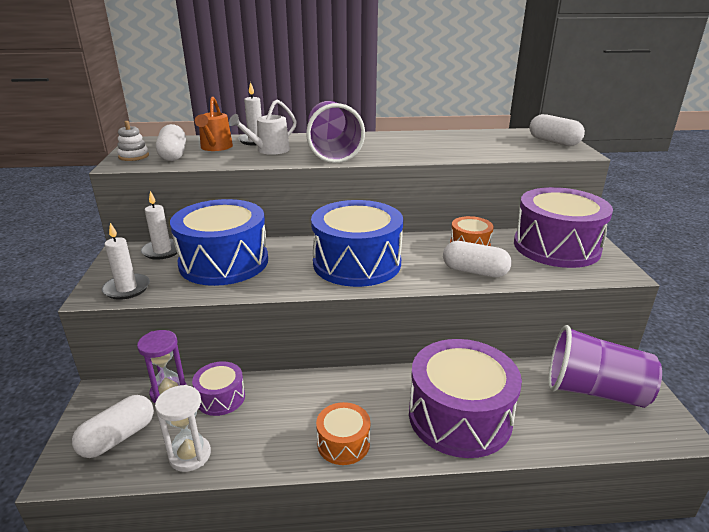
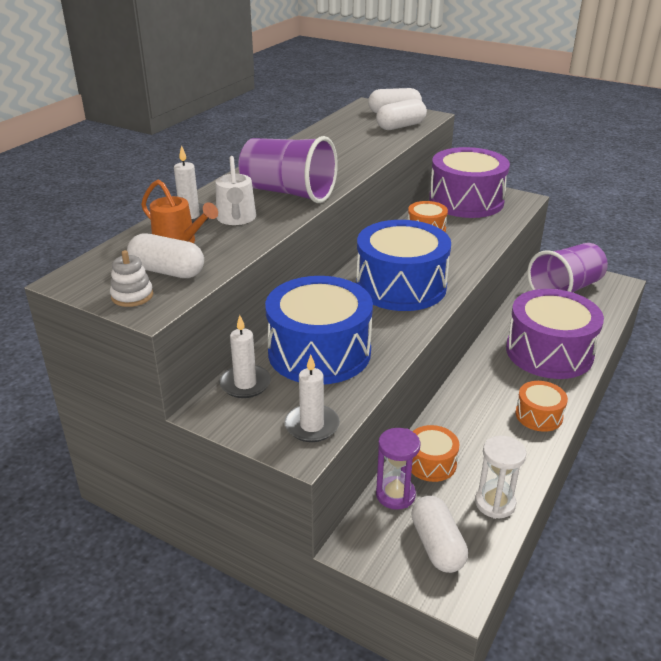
camera: 55 degrees left, 5 degrees up
purple drum [192,361,245,416] -> orange drum [412,425,459,482]
white capsule [443,241,512,278] -> white capsule moved to [376,99,427,130]

